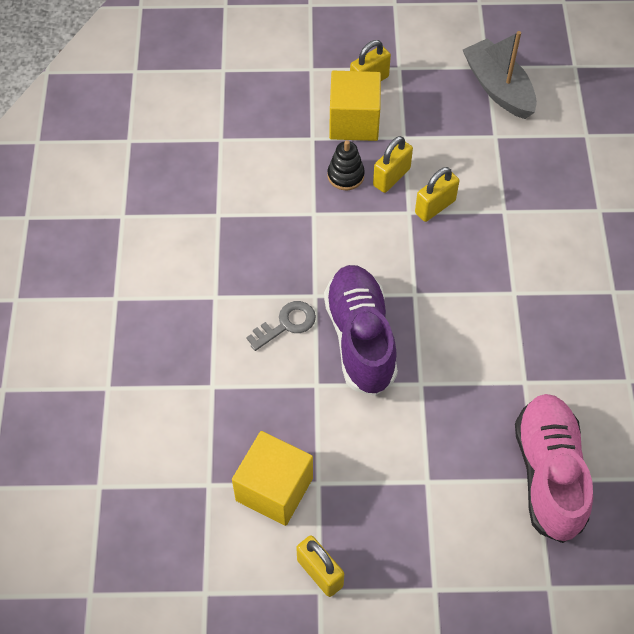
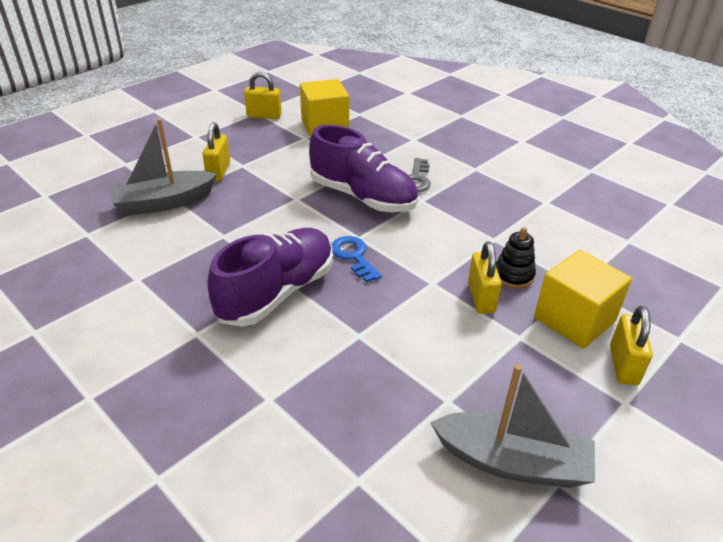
camera: 135 degrees right, 20 degrees down
yellow padlock [415,167,459,222] -> yellow padlock moved to [202,122,230,181]
pink shoe [515,394,593,543] -> grey boat [108,118,217,216]
none -> purple shoe [208,228,333,327]
none -> blue key [331,236,382,283]

